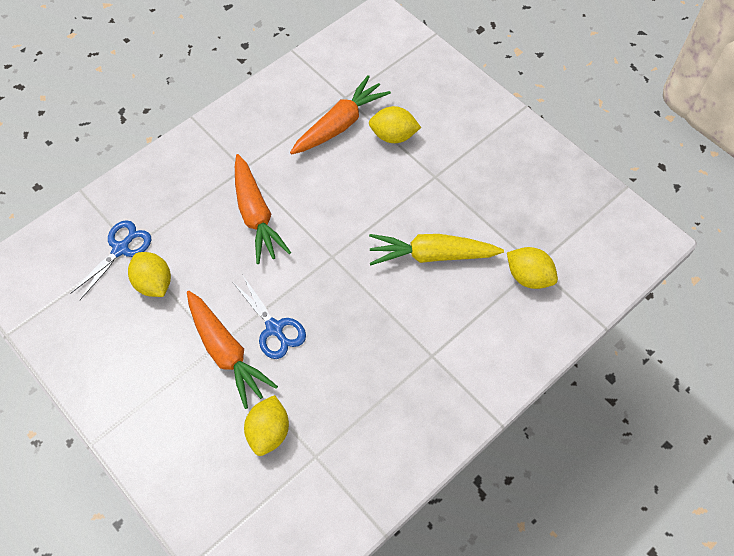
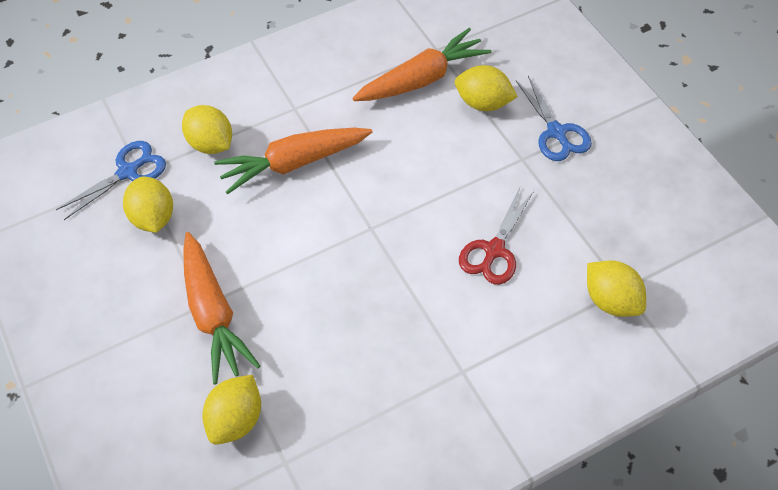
camera: 15 degrees right, 5 degrees down
blue scissors [234,276,306,359] -> blue scissors moved to [516,76,592,161]
orange carrot [235,154,291,264] -> orange carrot turned 75 degrees clockwise [214,128,372,194]
yellow carrot [369,234,504,266] -> red scissors [459,188,534,285]
none -> yellow lemon [182,105,232,154]

